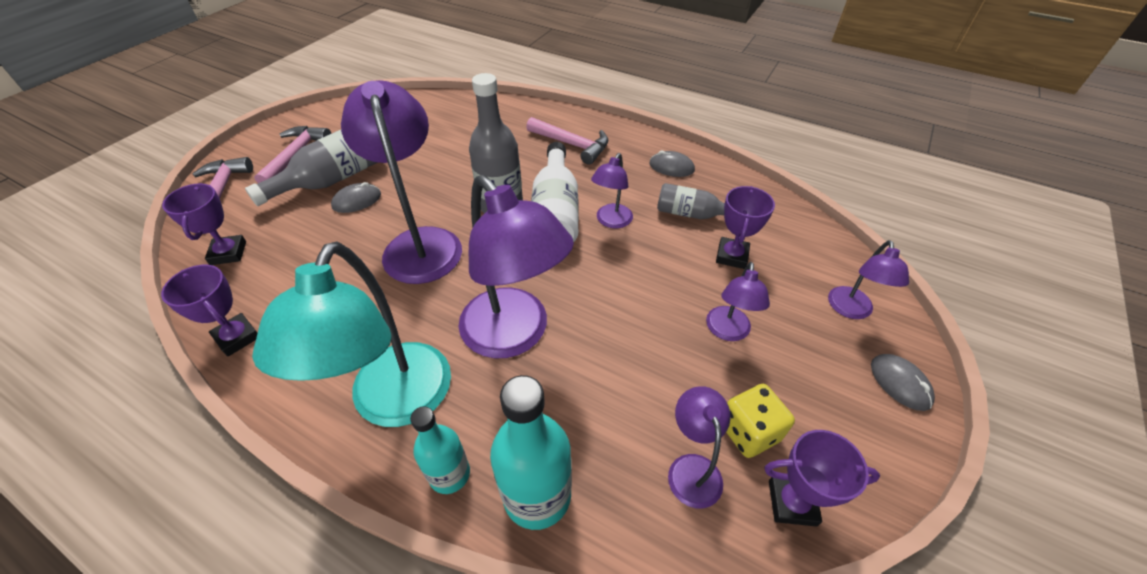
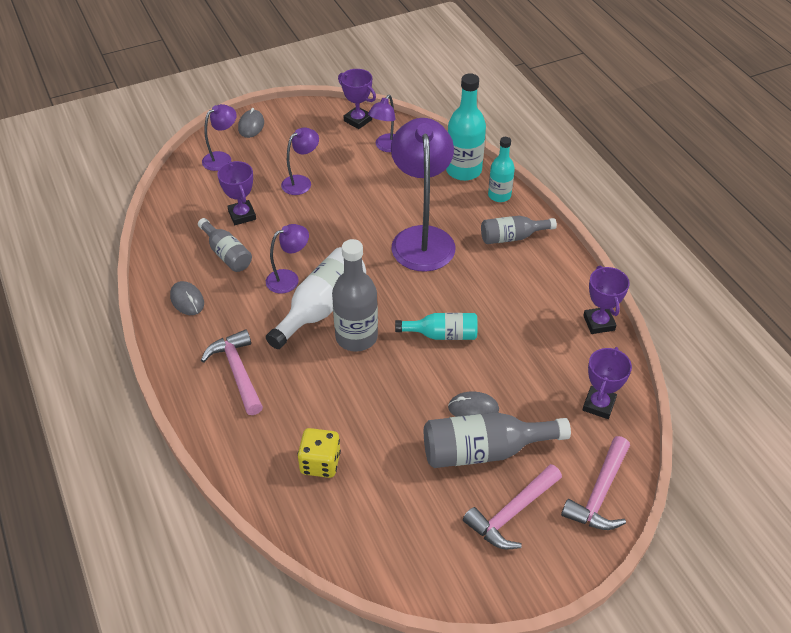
camera: 145 degrees left, 0 degrees up
turquoise lamp [252,242,451,427] -> grey bottle [481,216,557,244]
purple lamp [341,80,462,284] -> turquoise bottle [395,313,477,340]
purple trophy [716,186,775,269] -> purple trophy turned 75 degrees counterclockwise [217,161,256,225]
yellow dice [726,384,795,458] -> yellow dice moved to [297,428,341,478]

